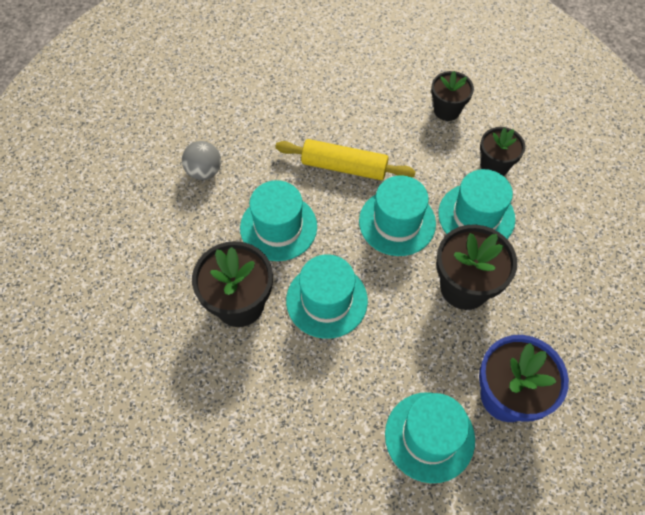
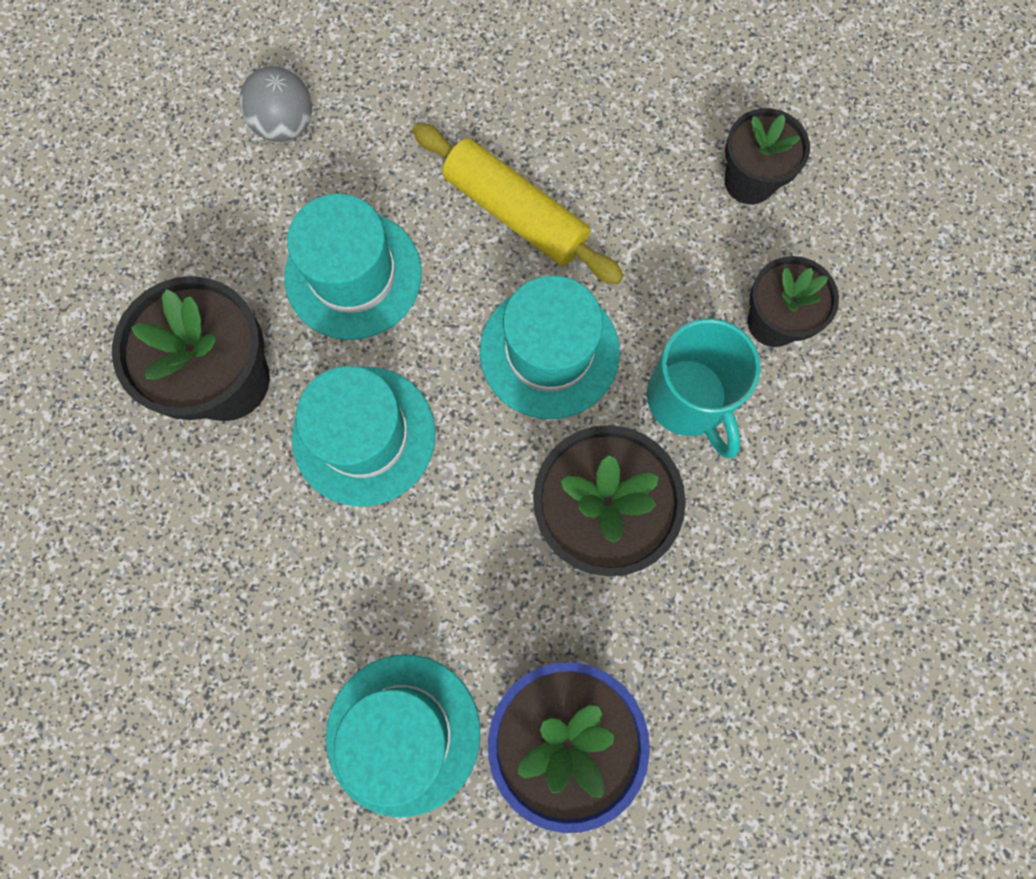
camera: 25 degrees right, 15 degrees up
turquoise hat [438,169,515,239] -> turquoise mug [647,318,761,458]

